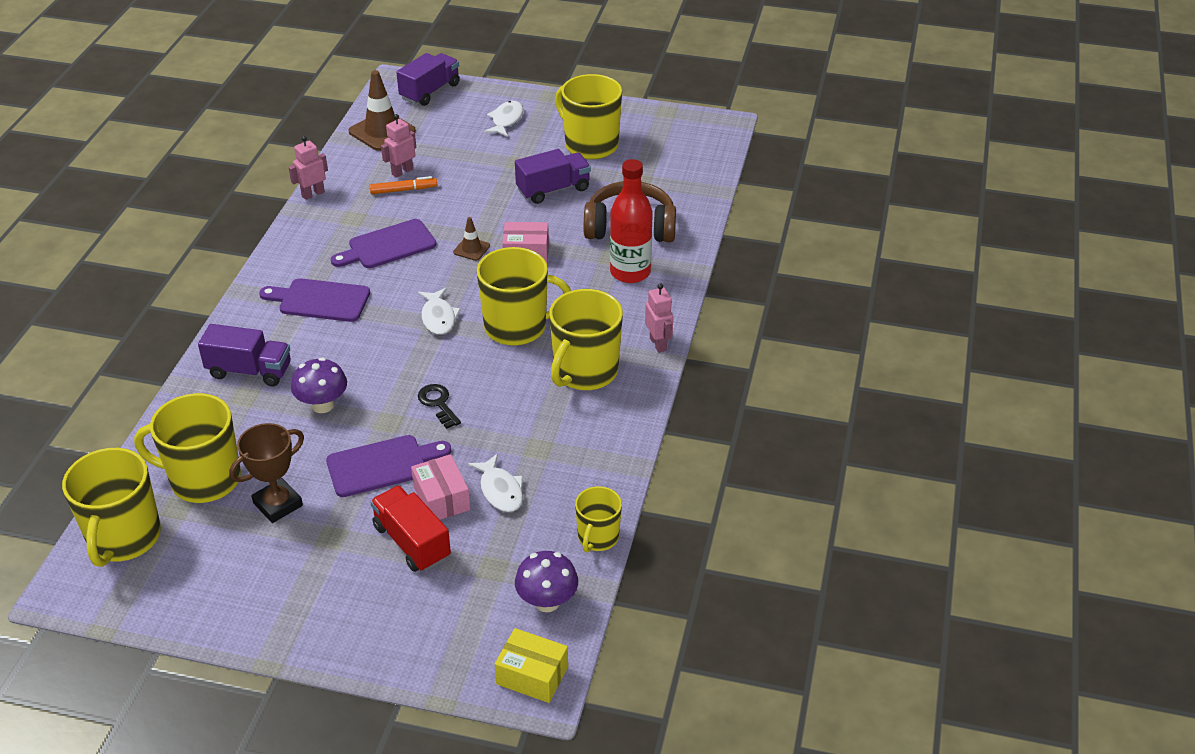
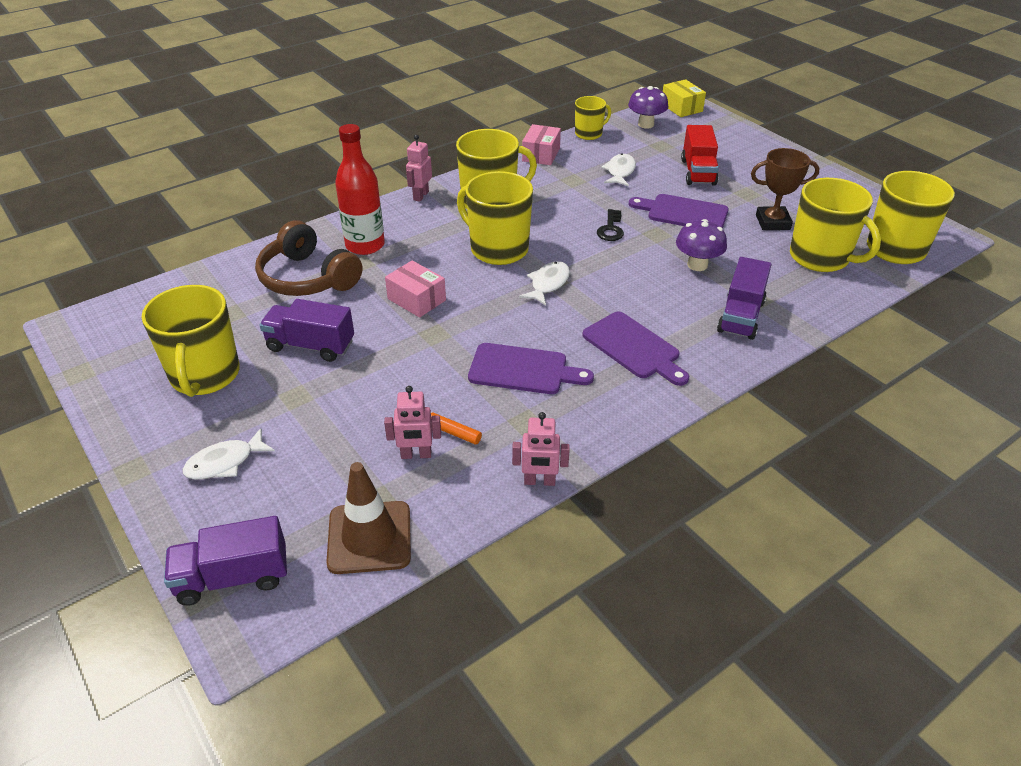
camera: 140 degrees left, 0 degrees up
purple truck [198,324,291,386] -> purple truck turned 120 degrees counterclockwise [717,257,771,340]
pink box [411,454,470,520] -> pink box moved to [522,124,561,165]
brown traffic cone [453,217,490,261] -> none

